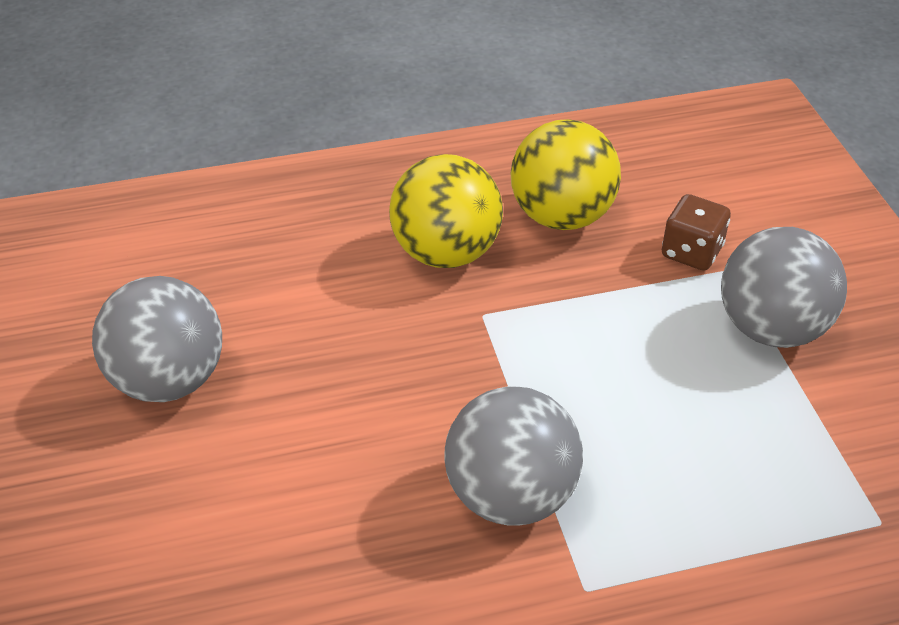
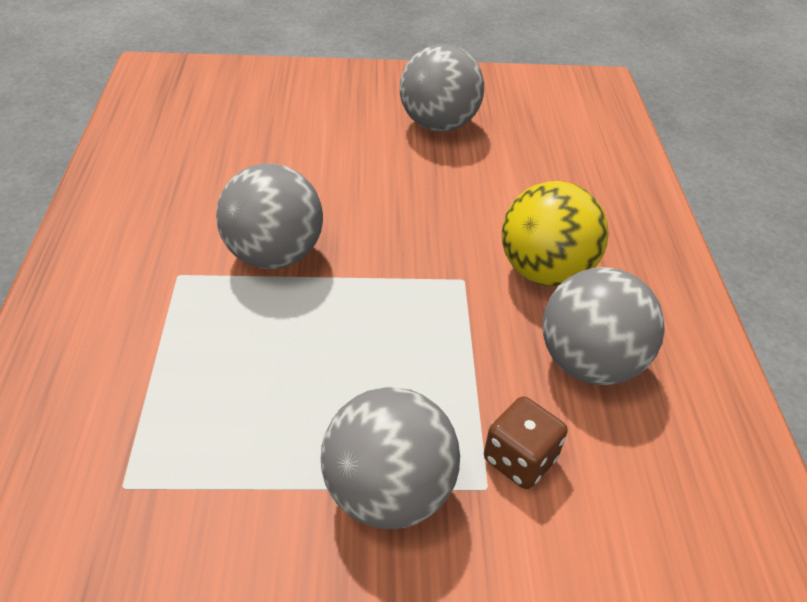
camera: 100 degrees right, 0 degrees up
yellow ball [511,119,621,230] -> grey ball [543,267,665,385]

